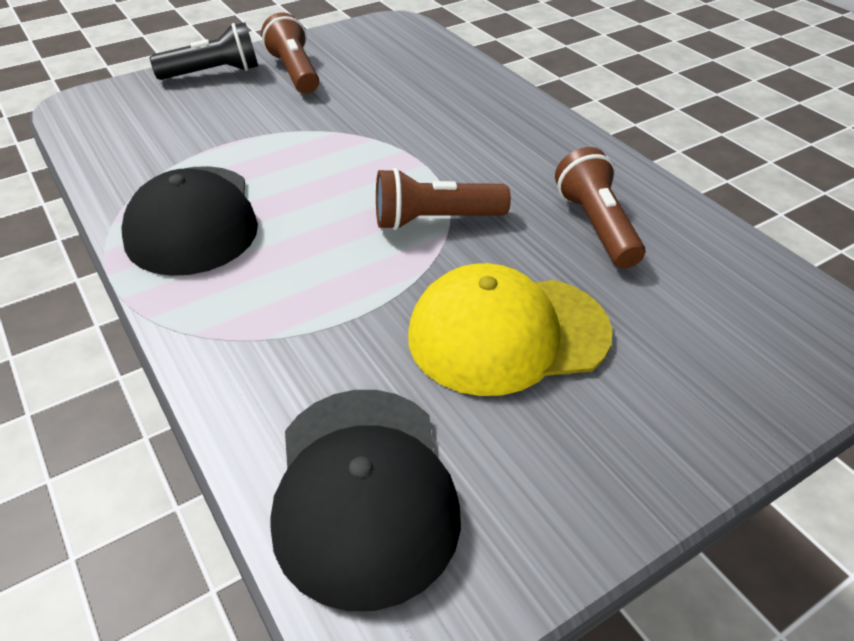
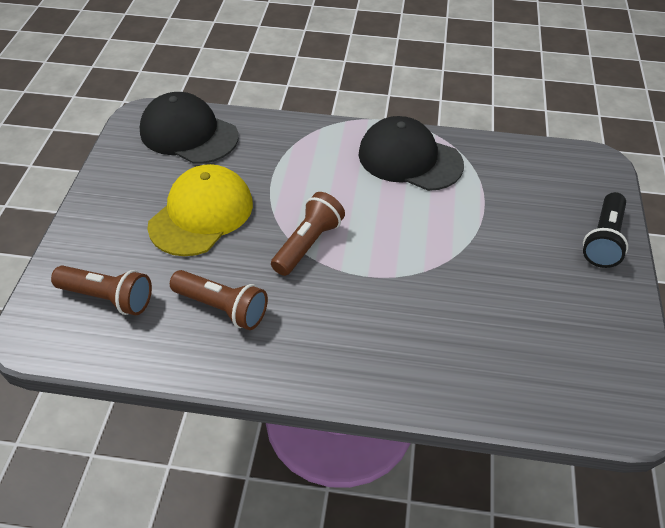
camera: 130 degrees right, 5 degrees up
brown flashlight [261,12,319,94] -> brown flashlight moved to [51,266,152,315]

